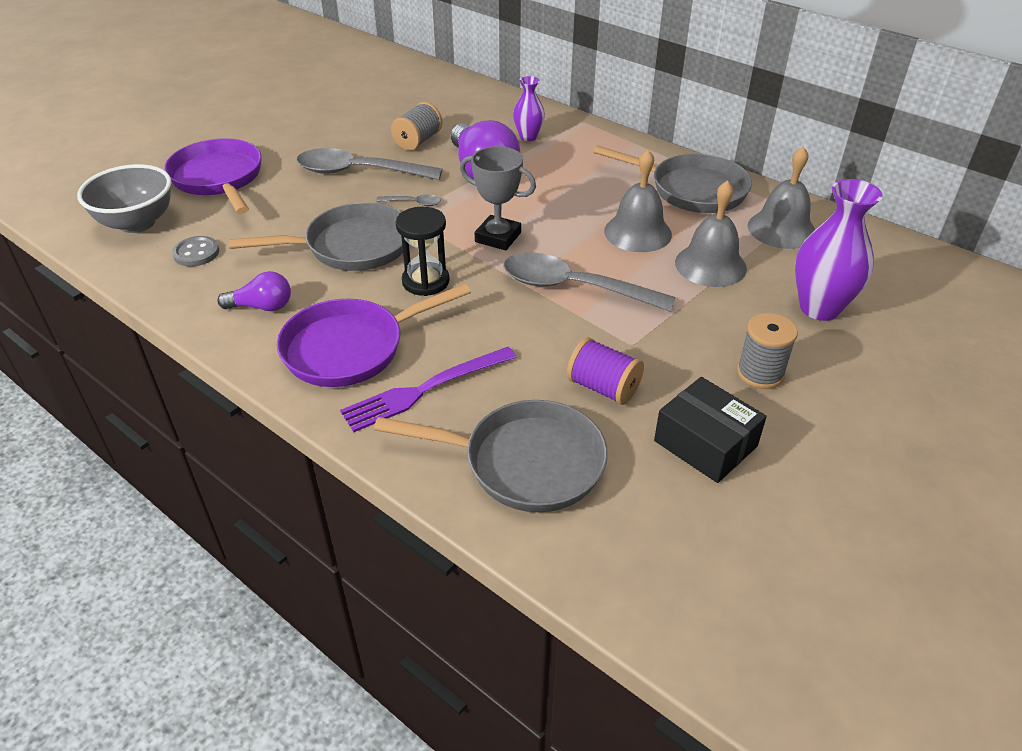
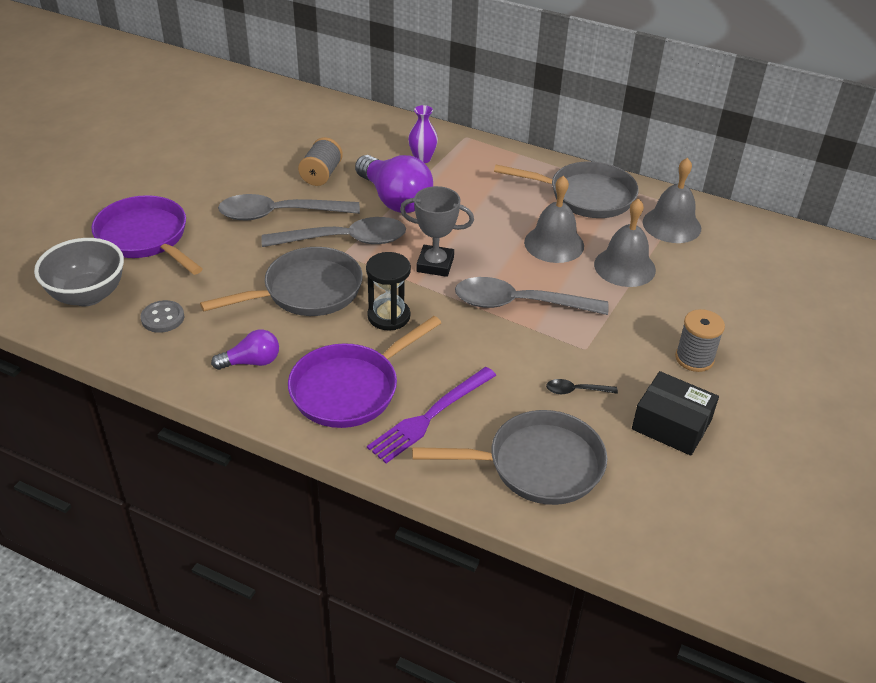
camera: 15 degrees left, 0 degrees up
grey spoon [376,194,441,206] -> grey spoon [261,217,406,247], size x2.34
purple spool [567,337,644,405] -> black spoon [546,379,618,394]
purple vase [795,179,883,321] -> none

